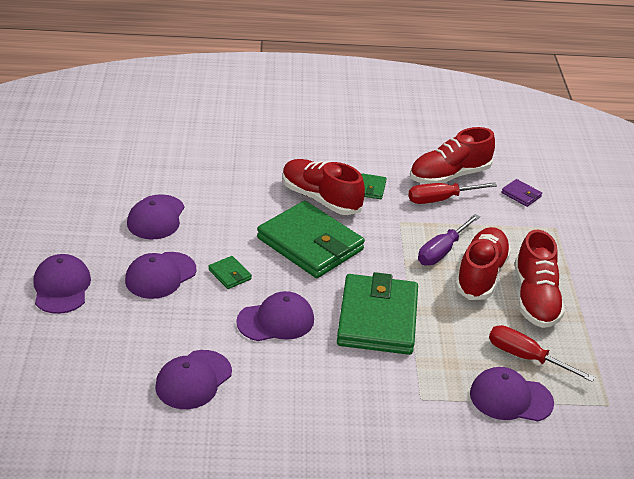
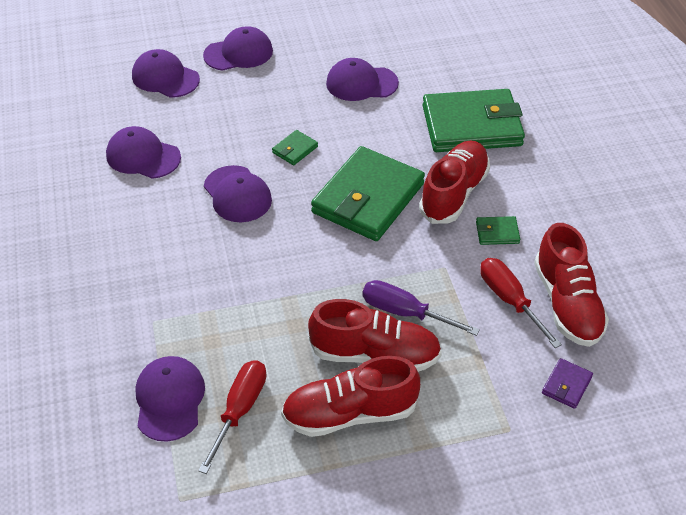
camera: 80 degrees right, 10 degrees up
purple cap [125,252,196,299] -> purple cap moved to [132,49,200,98]
green wallet [337,272,418,355] -> green wallet moved to [422,89,525,152]
red shoe [410,127,495,184] -> red shoe turned 150 degrees counterclockwise [534,223,609,347]

